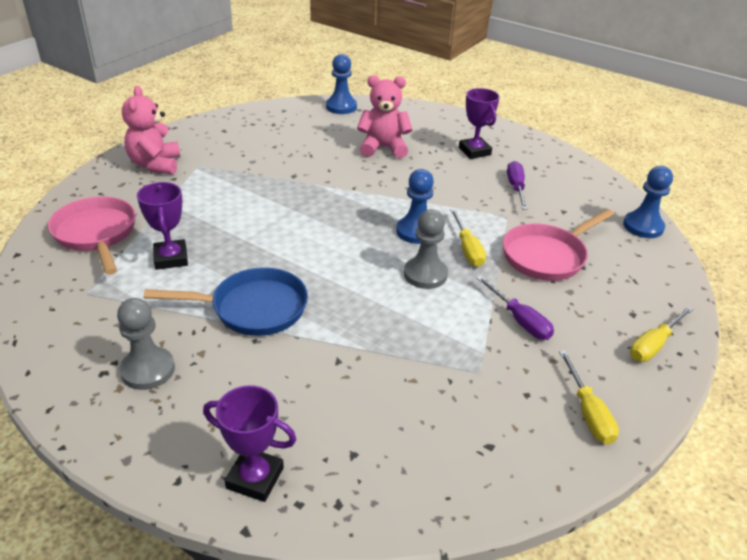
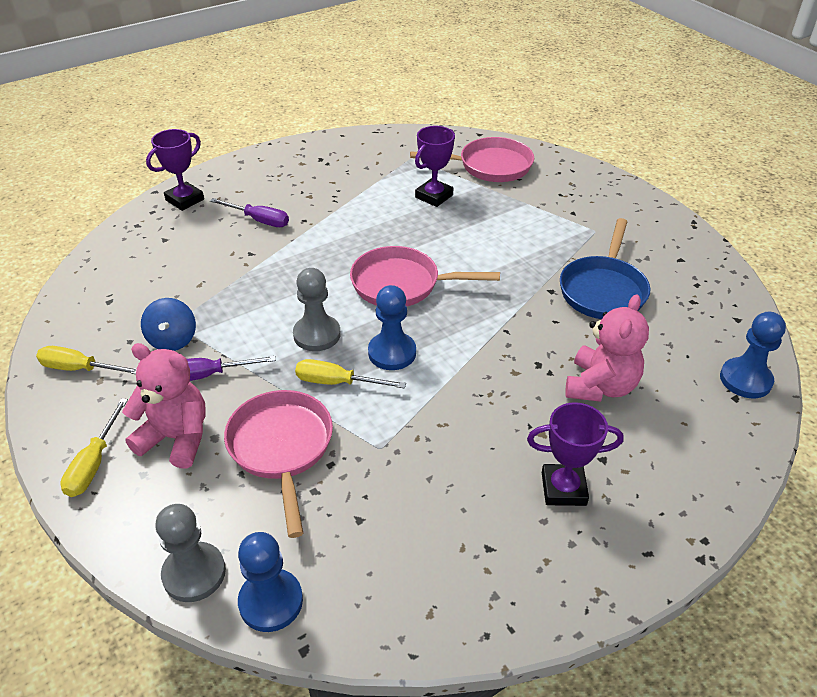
camera: 115 degrees right, 5 degrees up
grey pawn [117,298,175,390] -> grey pawn moved to [155,504,226,602]
pink teddy bear [122,86,180,175] -> pink teddy bear moved to [122,343,206,469]
purple trophy [137,182,188,270] -> purple trophy turned 60 degrees counterclockwise [415,126,455,207]
blue pan [143,267,308,336] -> blue pan moved to [560,218,650,319]
purple screwdriver [507,161,528,210] -> purple screwdriver moved to [210,198,289,227]
yellow screwdriver [630,306,693,362] -> yellow screwdriver turned 150 degrees counterclockwise [60,398,128,497]
none -> blue spinning top [141,298,196,351]
none -> pink pan [350,246,500,307]

